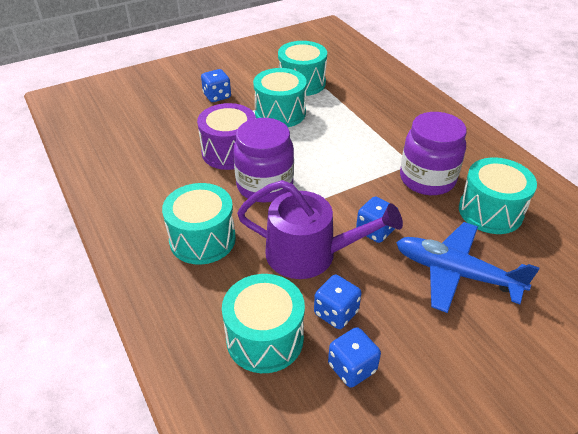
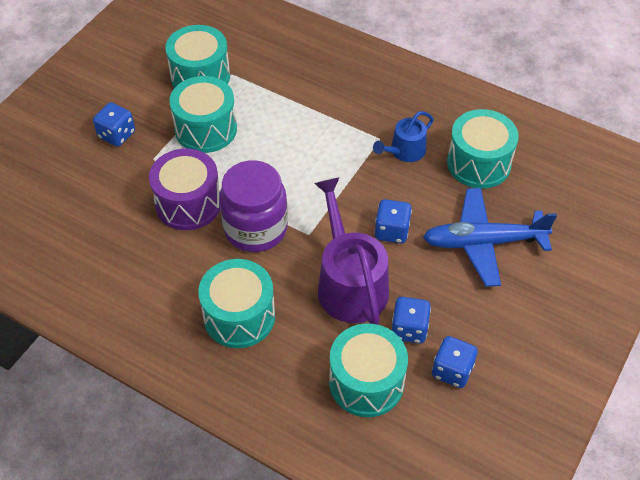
camera: 30 degrees left, 10 degrees up
purple watering can [237,180,403,279] -> purple watering can turned 90 degrees counterclockwise [314,177,389,325]
purple jar [400,112,467,195] -> blue watering can [373,111,434,162]

